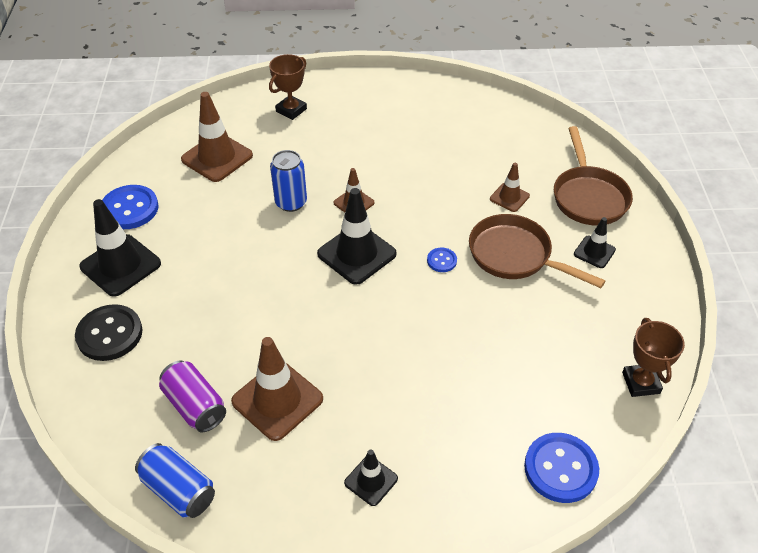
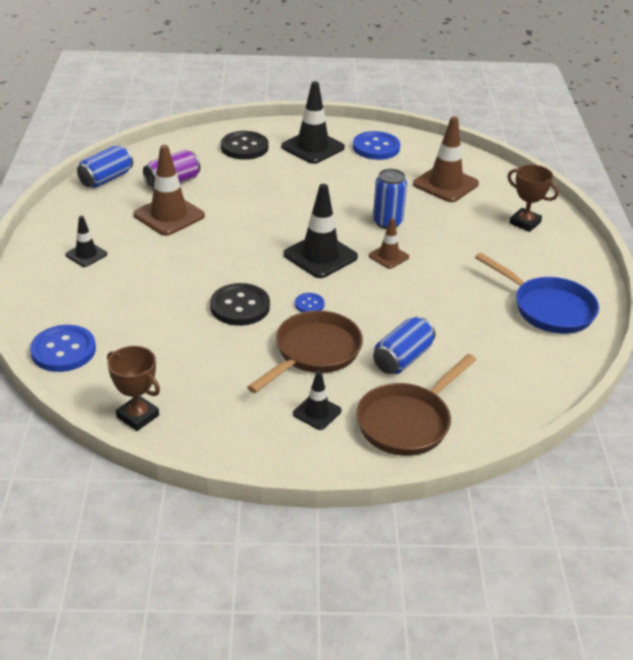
camera: 90 degrees right, 10 degrees down
brown traffic cone [490,163,530,212] -> blue can [373,316,436,374]
brown pan [554,126,633,225] -> brown pan turned 45 degrees counterclockwise [356,354,476,456]
brown trophy [622,318,685,397] -> brown trophy turned 45 degrees clockwise [107,346,160,431]
none -> black button [210,283,270,326]
none -> blue pan [475,252,599,334]

